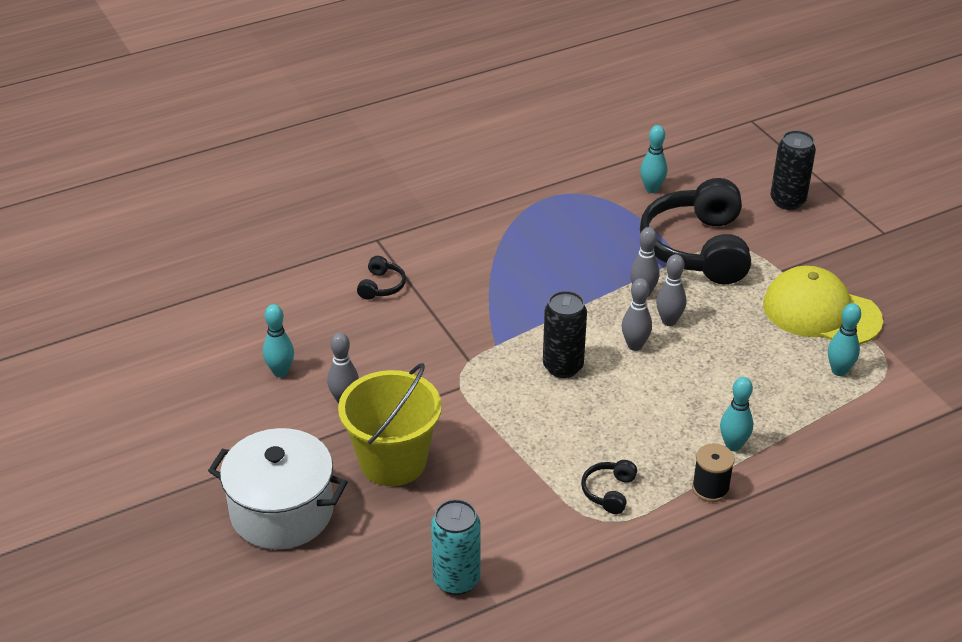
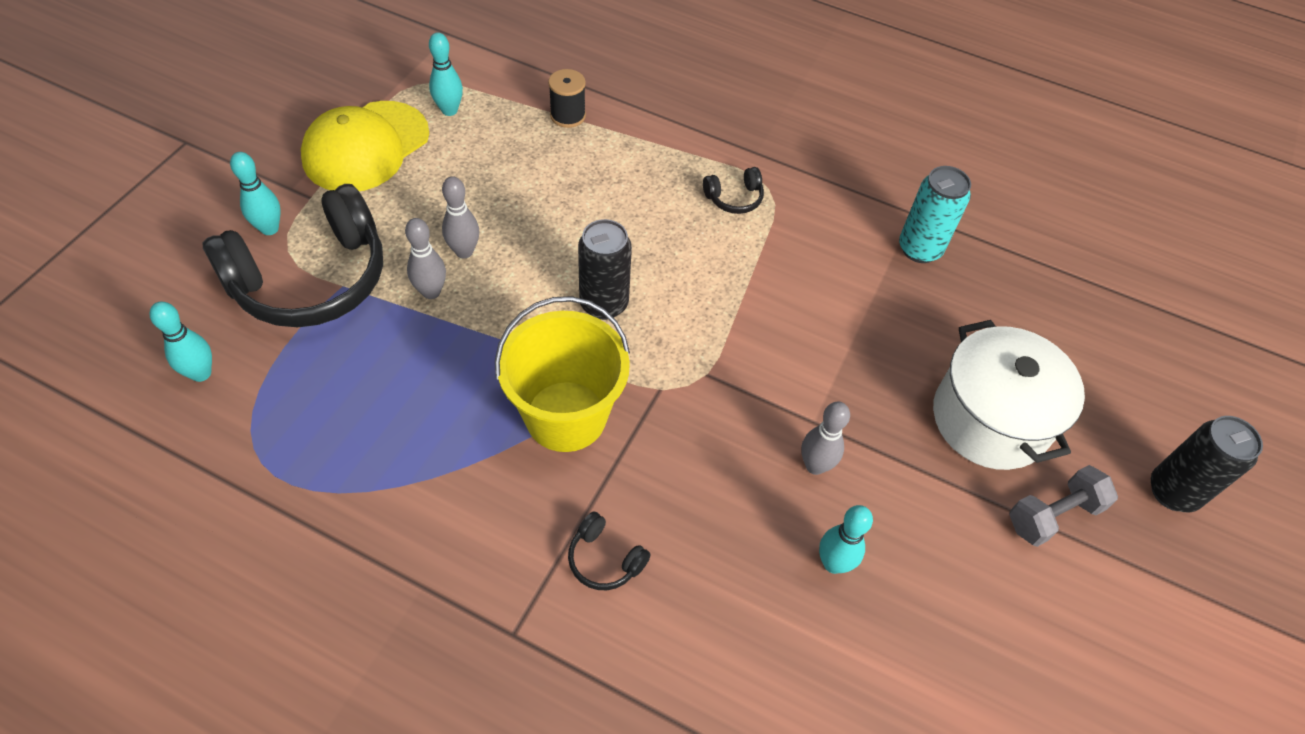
camera: 130 degrees left, 15 degrees up
yellow bucket [338,363,442,486] -> yellow bucket moved to [495,296,630,452]
black headphones [357,256,406,300] -> black headphones turned 120 degrees counterclockwise [568,511,651,590]
grey bowling pin [622,278,652,351] -> none
black spool [692,443,735,502] -> black spool moved to [548,69,586,128]
turquoise bowling pin [720,377,753,451] -> turquoise bowling pin moved to [230,152,281,235]
yellow cap [763,266,883,345] -> yellow cap turned 45 degrees clockwise [301,101,429,191]
black can [770,130,816,210] -> black can moved to [1151,416,1263,512]
none -> grey dumbbell [1009,465,1118,547]

